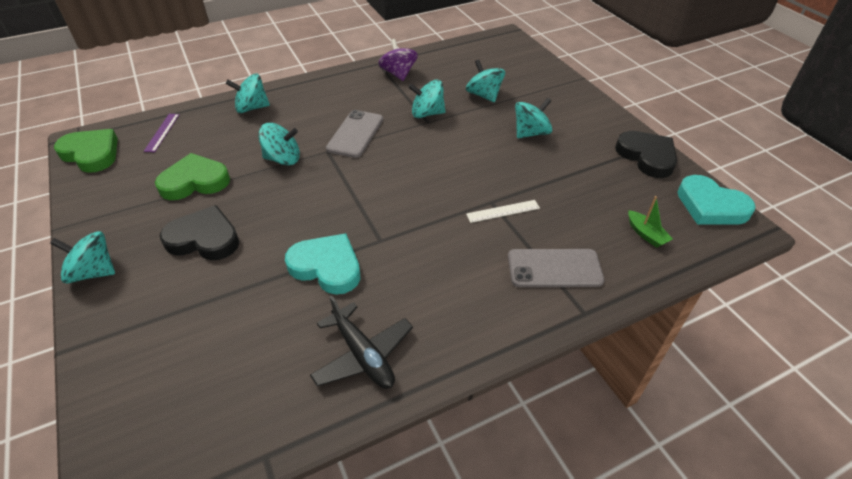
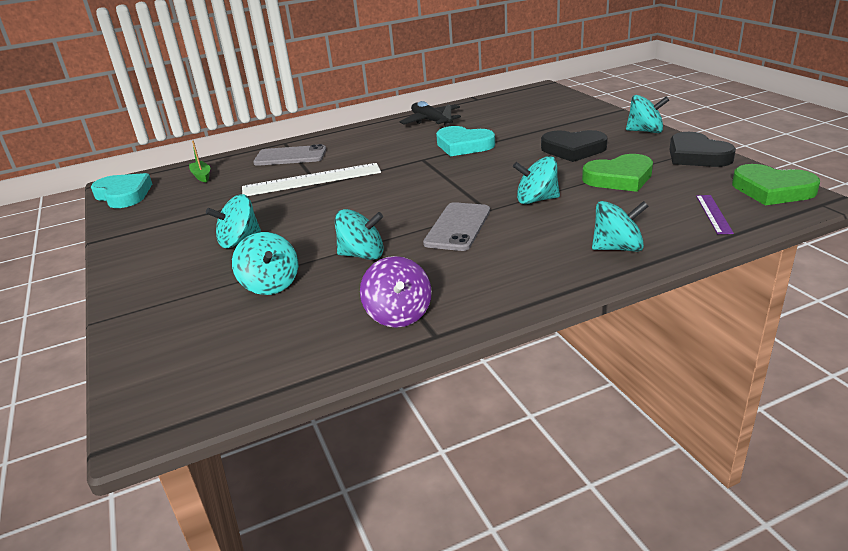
camera: 175 degrees left, 15 degrees down
white ruler [466,200,540,223] -> white ruler [242,163,381,196], size x2.03
black heart [615,131,677,178] -> black heart moved to [669,132,736,167]

